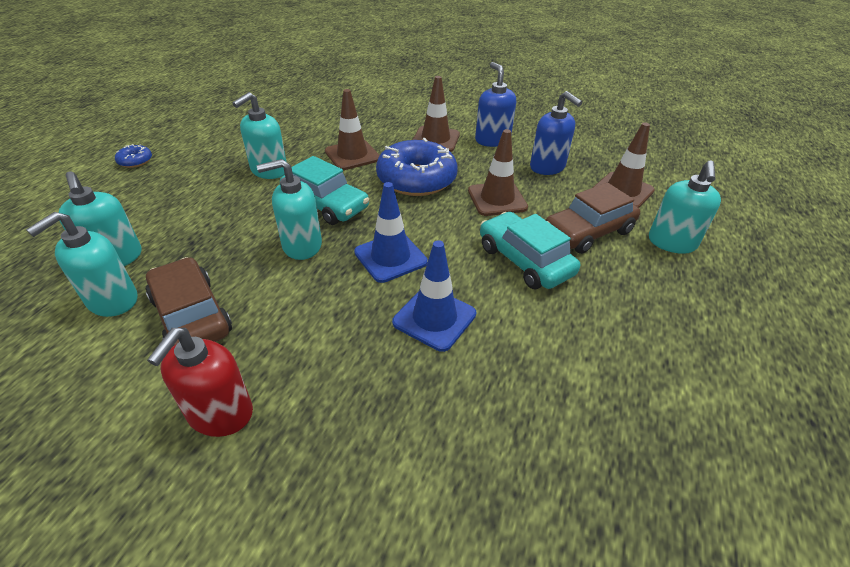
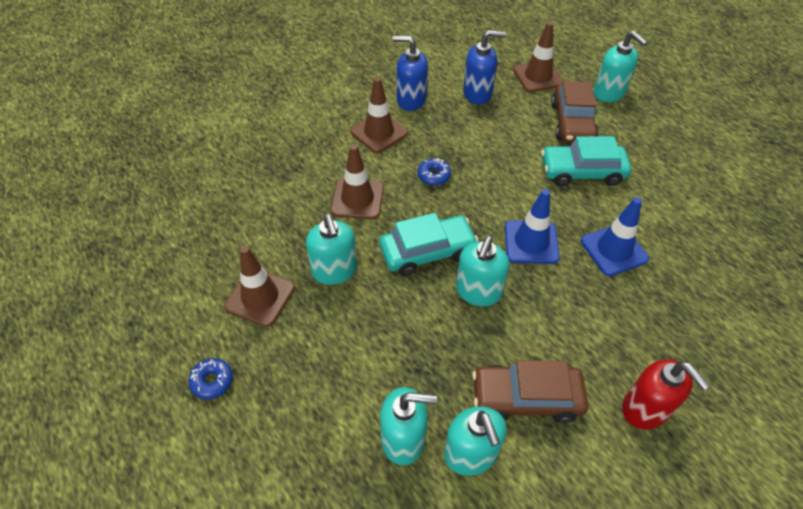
camera: 55 degrees left, 10 degrees up
blue donut [376,138,458,196] -> blue donut [417,158,451,186], size x0.43
brown traffic cone [468,129,528,216] -> brown traffic cone moved to [224,246,295,327]

